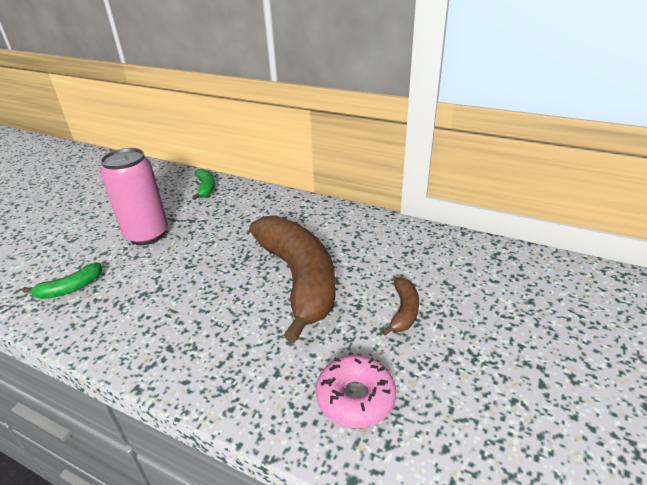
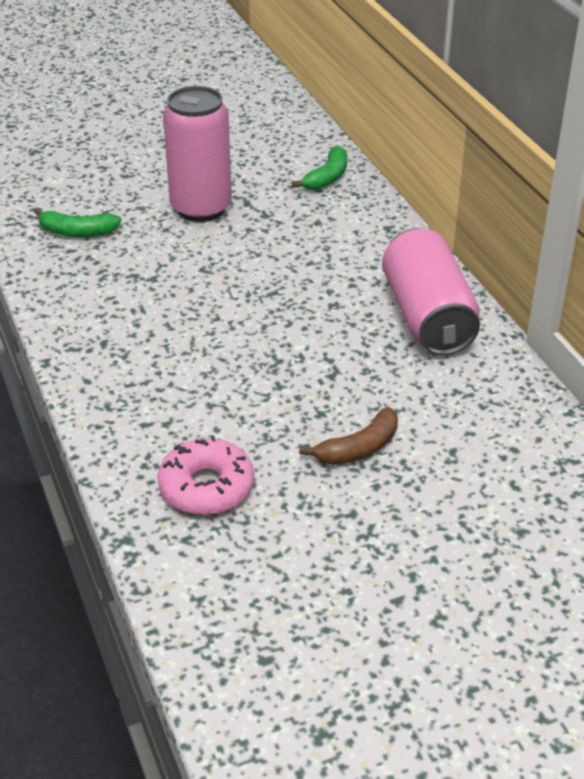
camera: 40 degrees right, 5 degrees up
brown banana [249,216,336,343] -> none
none -> pink can [382,228,480,355]

